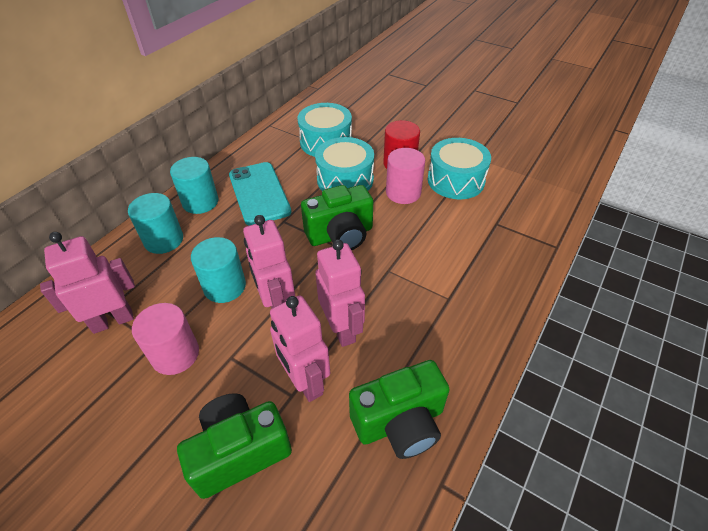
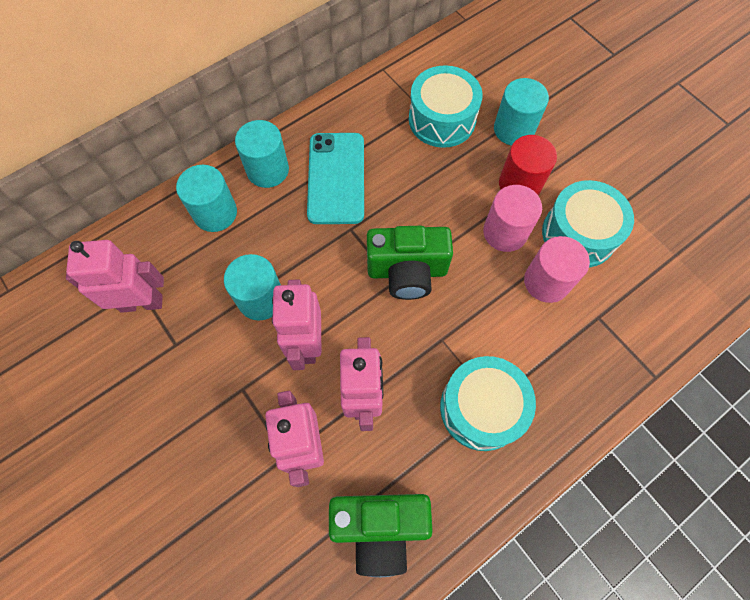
camera: 20 degrees right, 20 degrees up
pink cylinder [132,303,199,375] -> pink cylinder moved to [524,236,590,303]
green camera [177,393,292,499] -> none
turquoise drum [315,137,374,191] -> turquoise drum moved to [440,356,536,451]
none -> turquoise cylinder [494,78,549,146]

